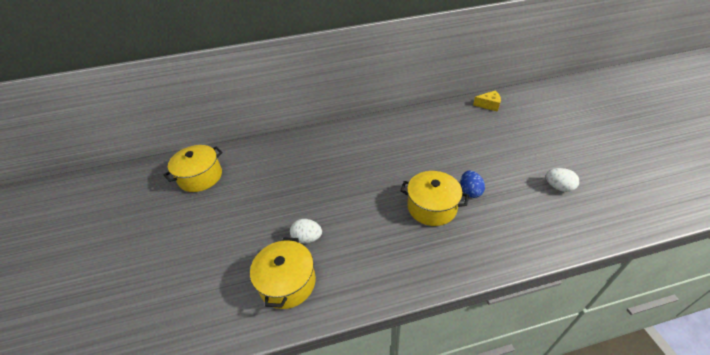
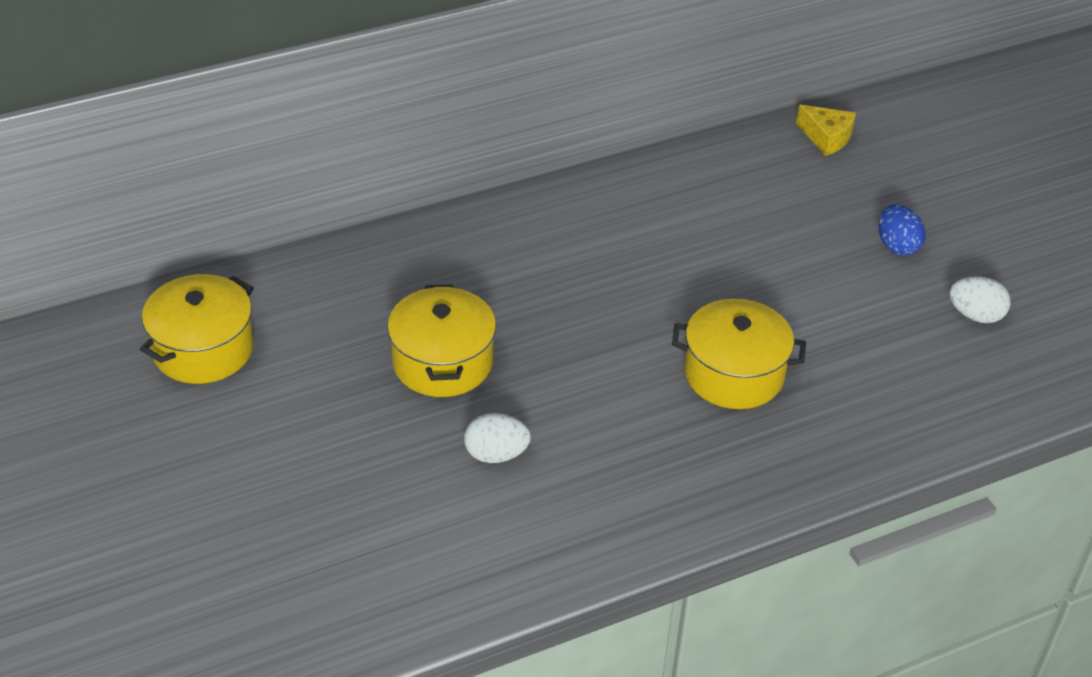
camera: 15 degrees left, 0 degrees up
yellow pot [250,237,316,309] -> yellow pot moved to [387,284,496,397]
blue egg [460,171,485,198] -> blue egg moved to [878,204,926,256]
yellow cheese [473,91,501,112] -> yellow cheese turned 45 degrees clockwise [796,105,856,156]

